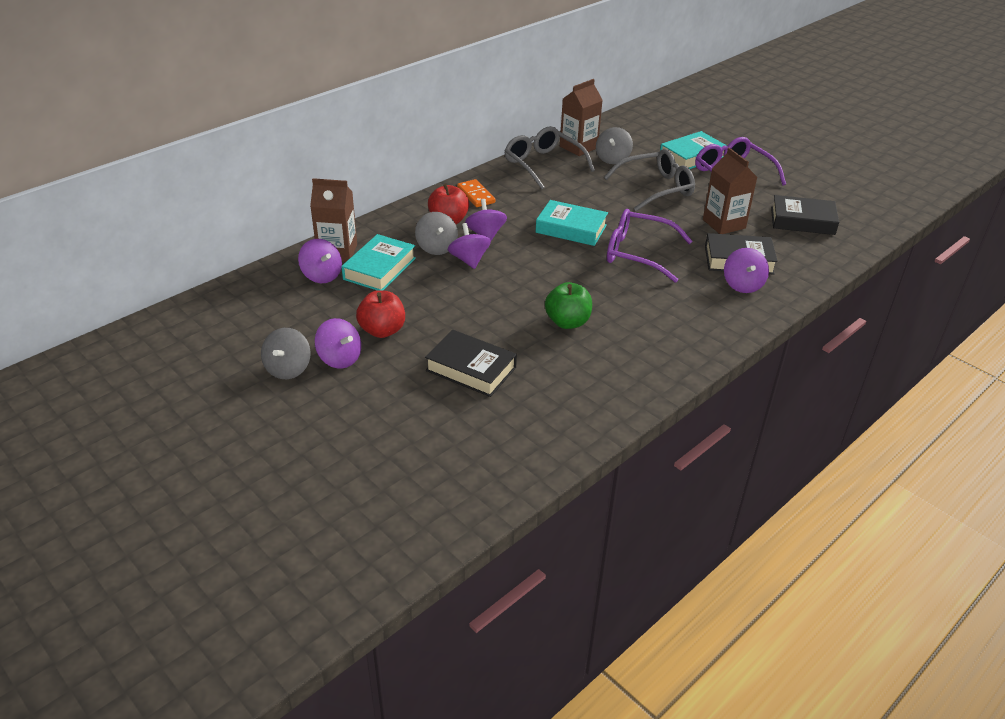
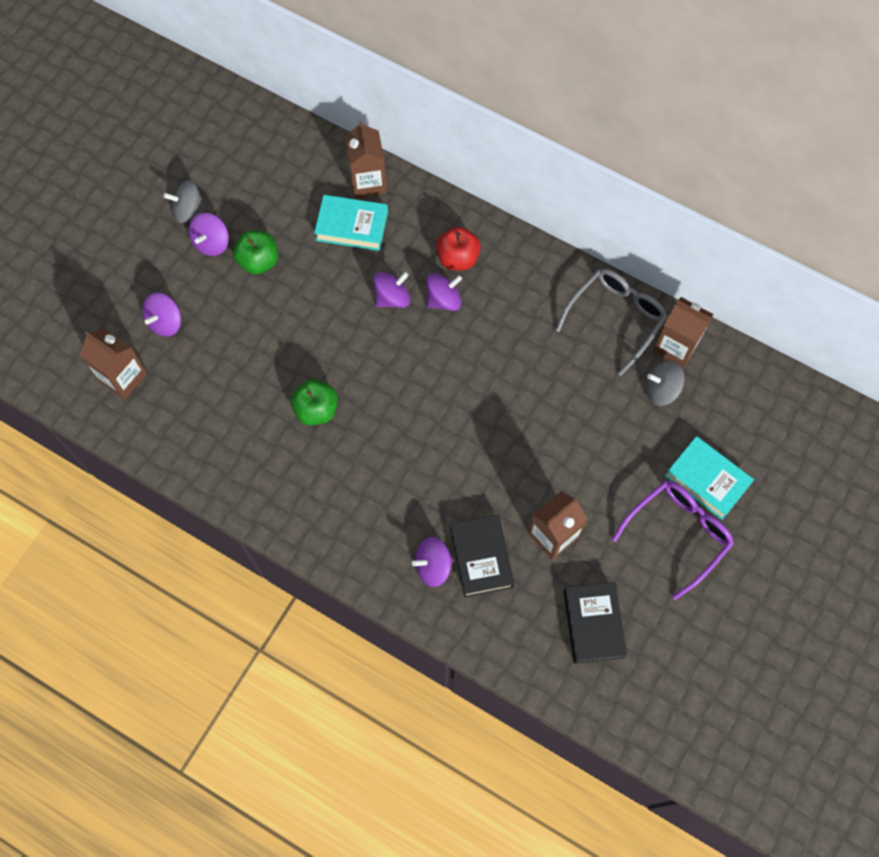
camera: 75 degrees right, 30 degrees up
purple spinning top [298,239,342,283] -> purple spinning top moved to [142,293,181,337]
red apple [356,290,405,338] -> green apple [233,231,278,275]
grey spinning top [415,212,458,255] -> none
black book [425,330,517,397] -> none
orange domino [457,179,496,207] -> none
turquoise book [536,200,608,246] -> none
grey glasses [604,149,695,211] -> none
purple glasses [607,209,692,283] -> none
none -> brown carton [79,328,147,399]

